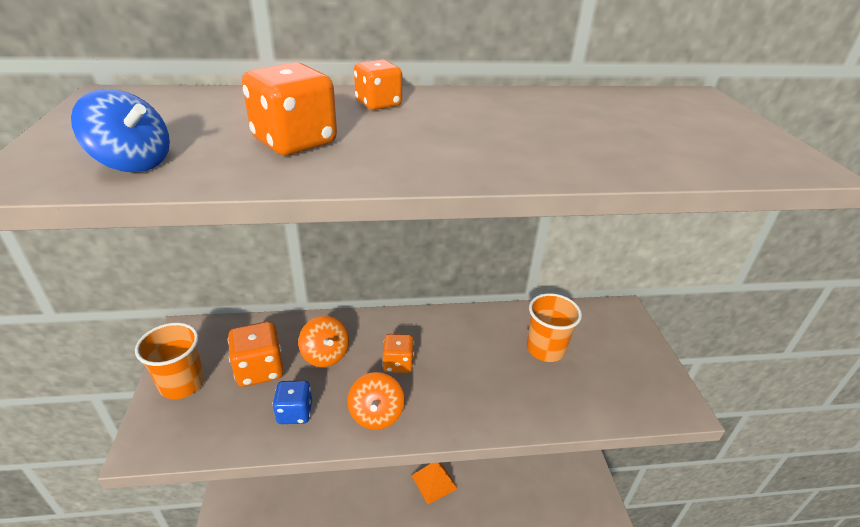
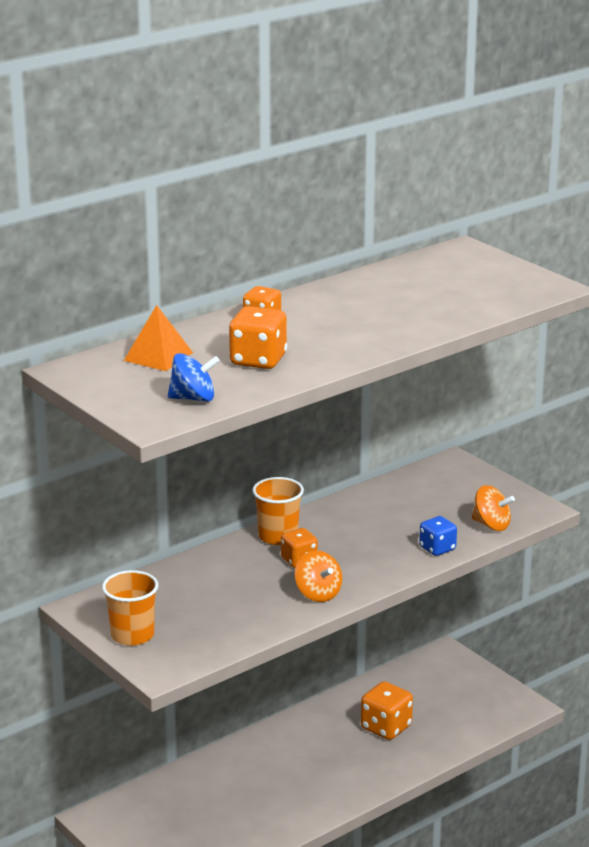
camera: 30 degrees left, 10 degrees down
orange dice [228,321,284,387] -> orange dice moved to [361,681,413,740]
blue dice [272,381,312,424] -> blue dice moved to [419,516,457,556]
orange spinning top [298,316,349,367] -> orange spinning top moved to [472,485,515,531]
orange pyramid [411,462,458,504] -> orange pyramid moved to [124,305,193,371]
orange cup [527,293,582,362] -> orange cup moved to [252,477,304,545]

